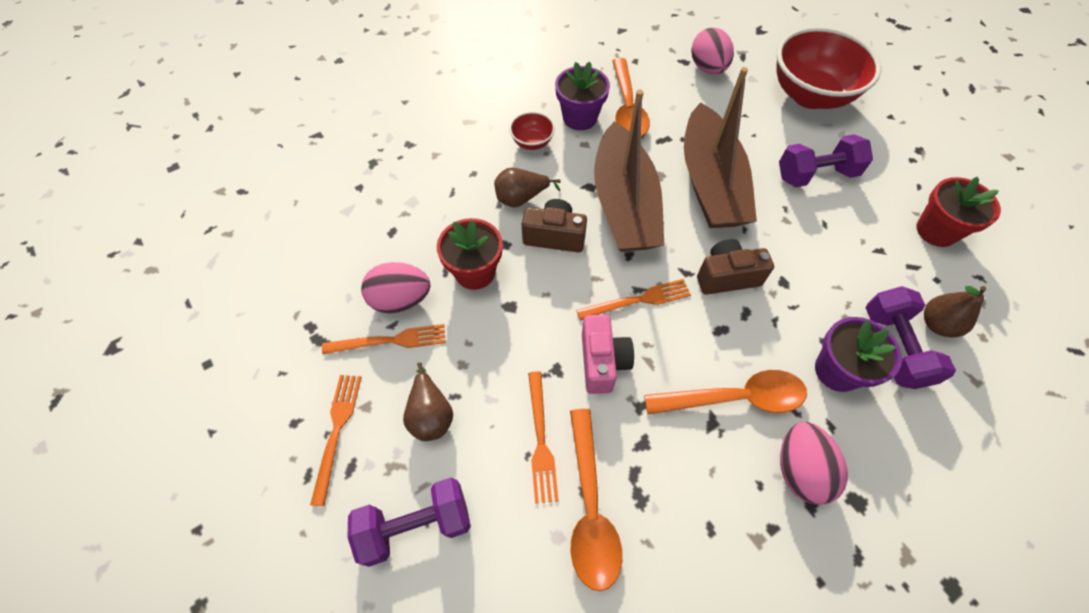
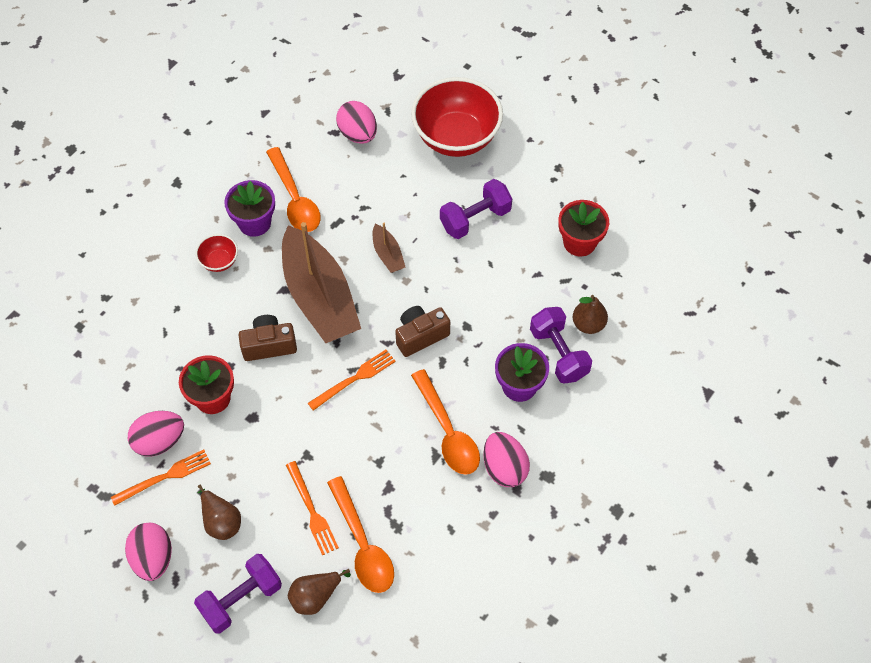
camera: 20 degrees left, 0 degrees up
orange fork [310,375,361,506] -> pink egg [125,523,172,581]
brown pear [494,167,561,207] -> brown pear moved to [288,569,351,615]
pink camera [582,315,634,394] -> none
orange spoon [644,370,807,414] -> orange spoon turned 90 degrees clockwise [411,369,480,475]
brown boat [684,67,757,228] -> brown boat [373,223,406,273], size x0.43

